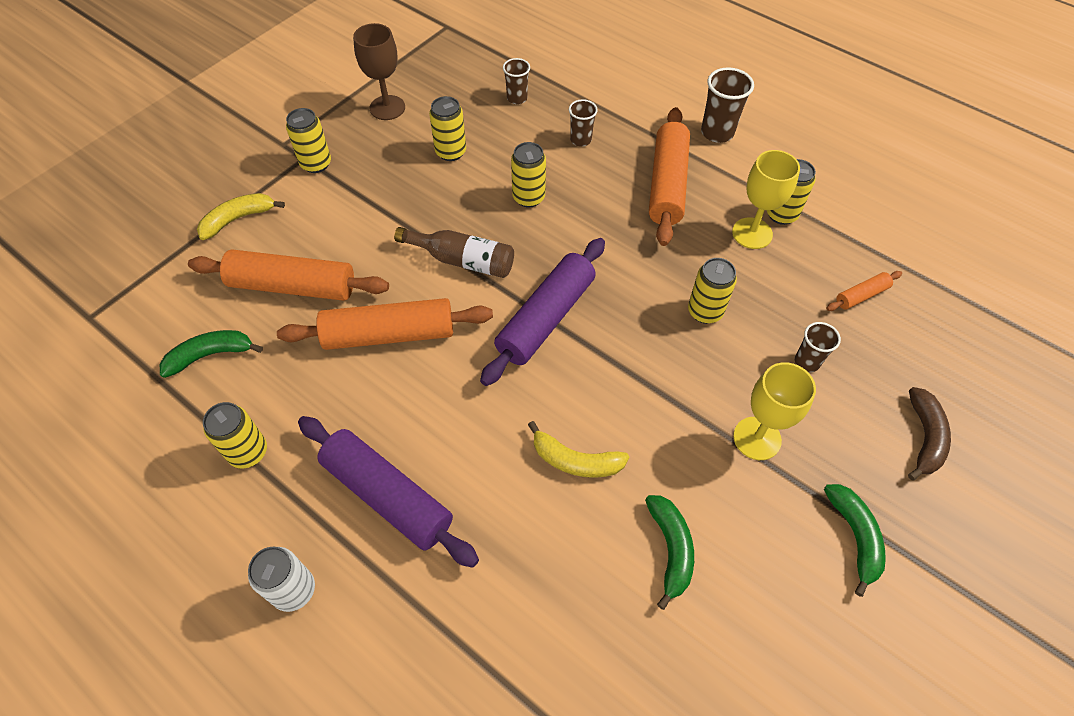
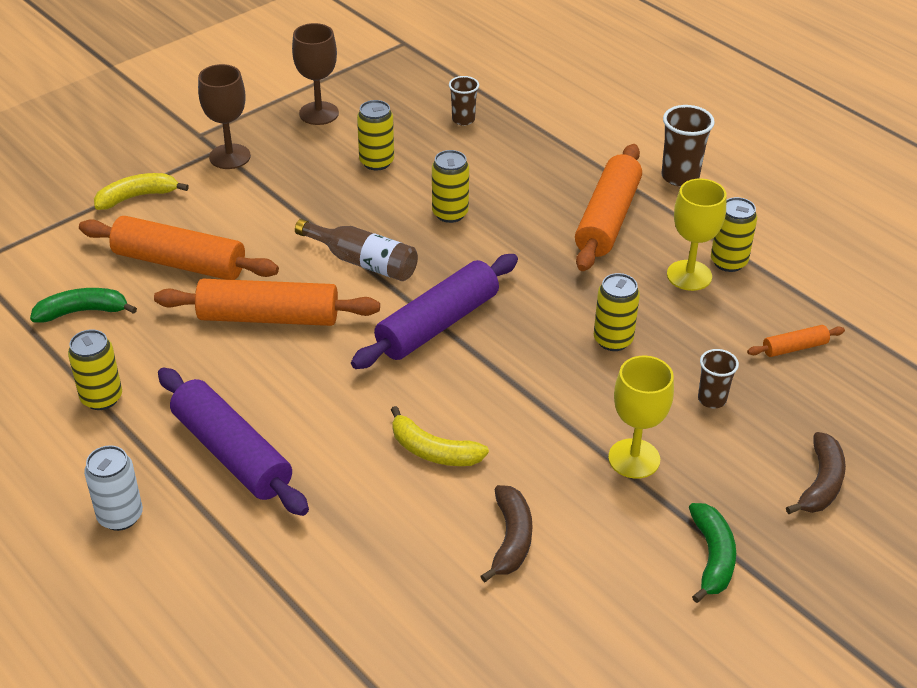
camera: 10 degrees right, 15 degrees down
yellow can [286,108,331,173] -> brown goblet [198,64,251,169]
brown cup [569,99,598,147] -> none
green banana [645,495,694,610] -> brown banana [481,485,533,582]

